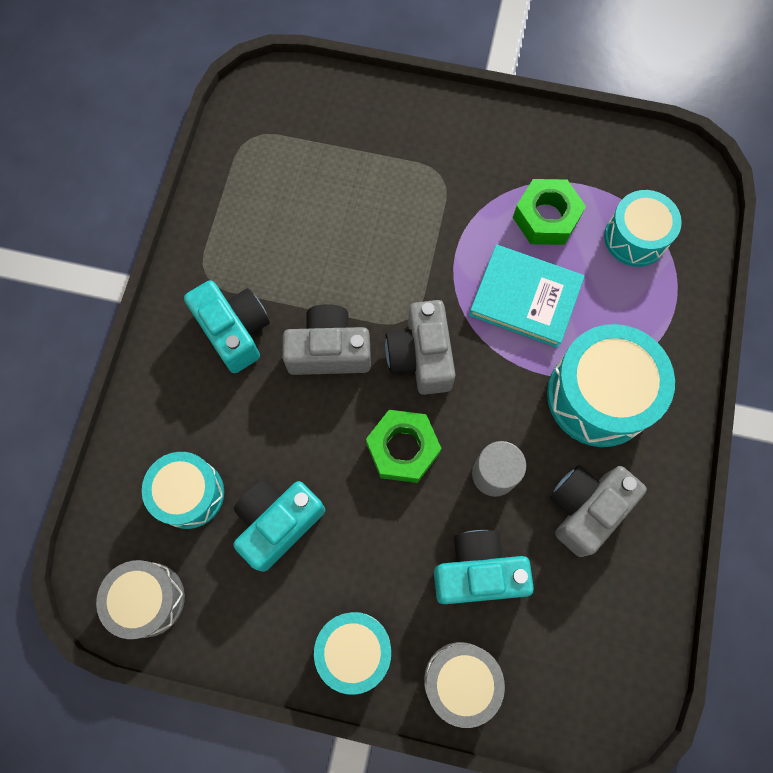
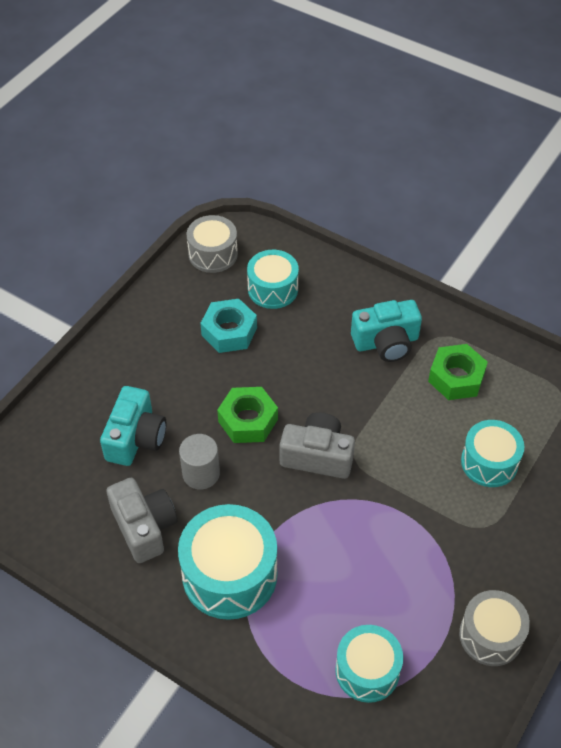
camera: 110 degrees right, 20 degrees down
turquoise camera [233,479,325,572] -> turquoise nut [200,299,257,353]
grey camera [283,304,371,375] -> none
turquoise drum [314,612,391,695] -> turquoise drum moved to [461,420,524,487]
grey drum [424,642,505,728] -> grey drum moved to [459,590,530,666]
turquoise book [469,245,585,348] -> none
green nut [513,179,586,245] -> green nut moved to [428,344,488,400]

